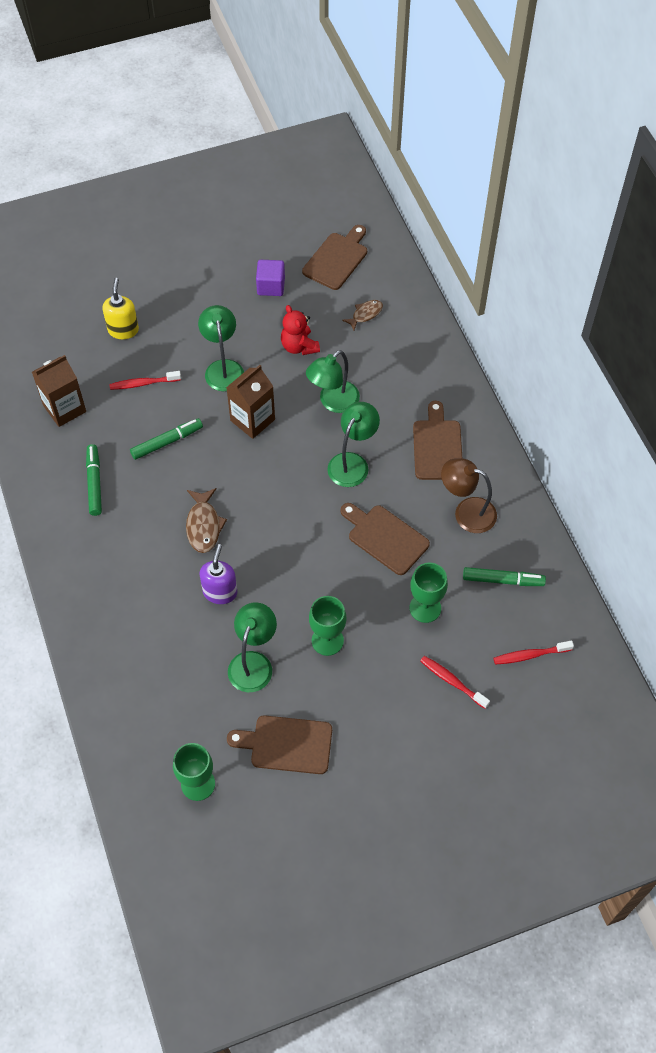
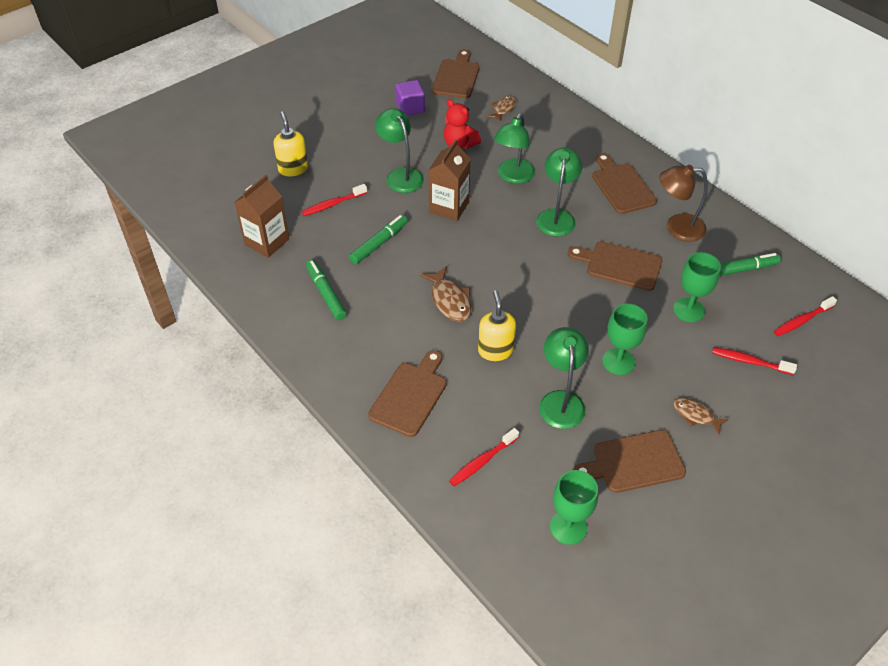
camera: 20 degrees left, 10 degrees down
purple soap dispenser [199,544,237,604] -> yellow soap dispenser [478,290,516,361]
none -> brown cutting board [368,350,447,437]
none -> red toothbrush [449,428,519,486]
none -> brown fish [673,398,729,435]

